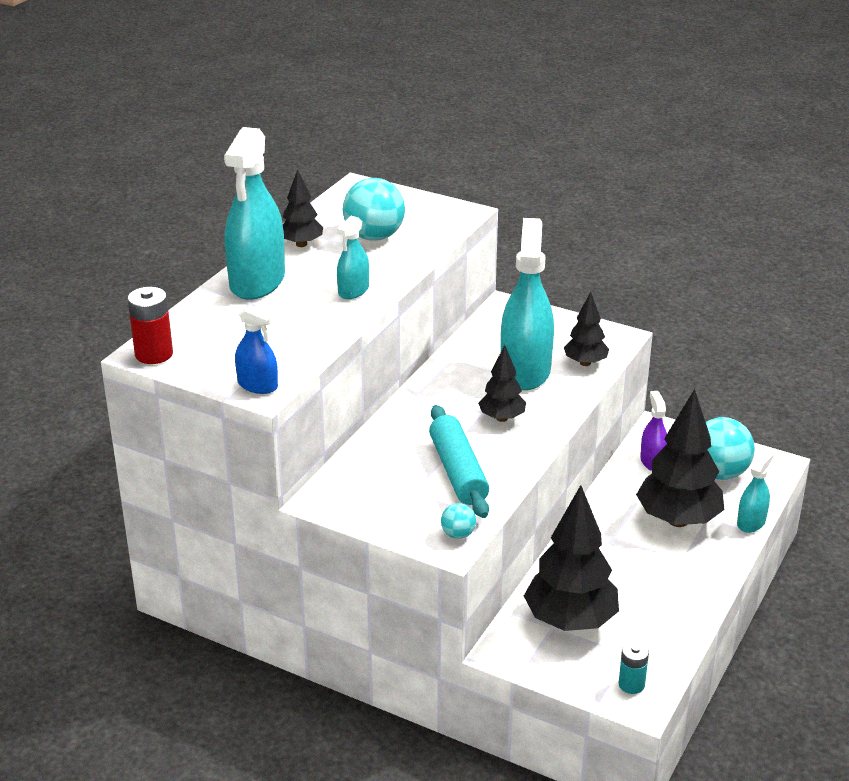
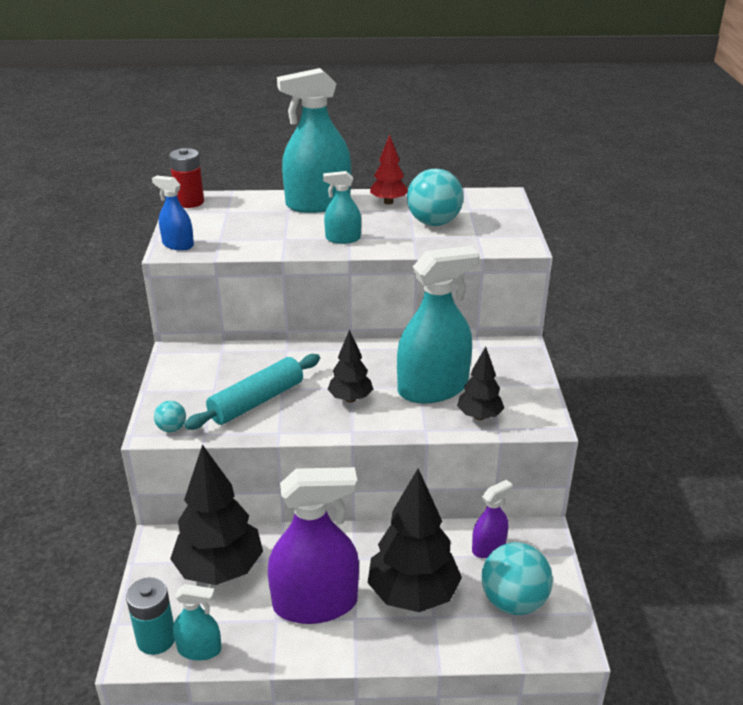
camera: 60 degrees right, 0 degrees up
blue spray bottle [235,305,278,394] -> blue spray bottle turned 120 degrees clockwise [152,176,194,251]
black tree [283,169,323,247] -> red tree [370,134,408,204]
turquoise battery [619,641,649,694] -> turquoise battery [126,577,175,655], size x1.50
turquoise spray bottle [737,450,774,533] -> turquoise spray bottle moved to [173,584,222,661]
none -> purple spray bottle [268,467,359,624]

